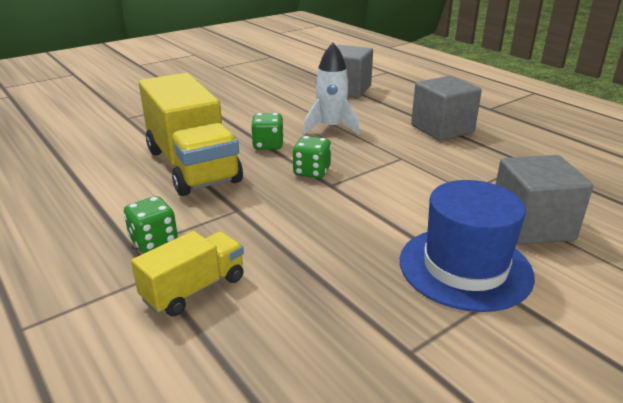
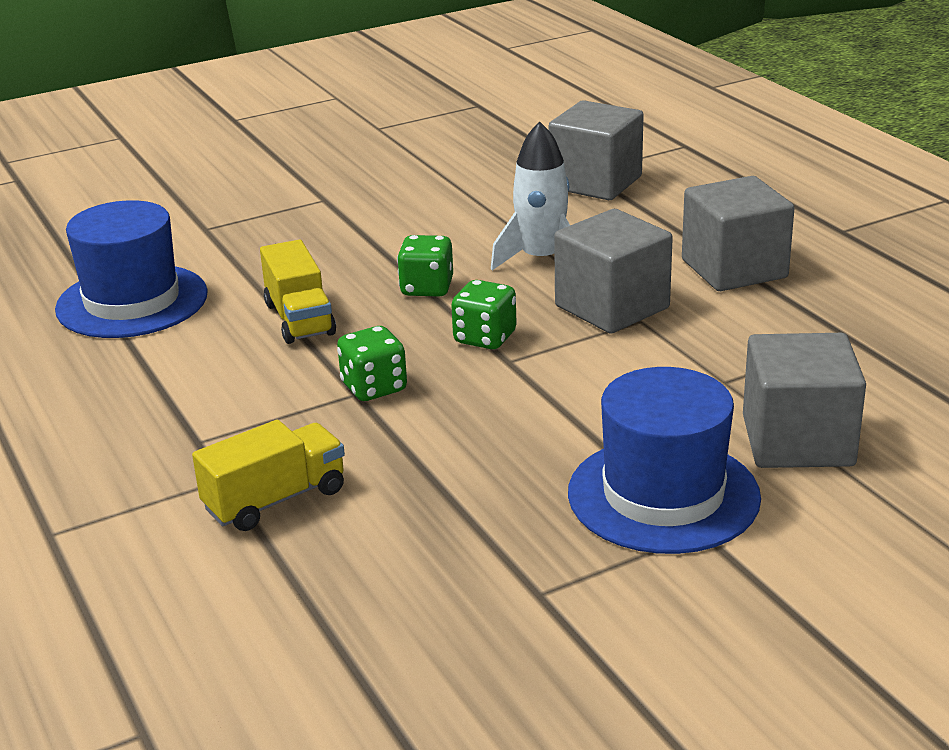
camera: 10 degrees right, 0 degrees up
green dice [124,196,178,253] -> green dice moved to [337,326,407,401]
yellow truck [139,73,243,196] -> yellow truck [260,240,336,344], size x0.52
none -> blue hat [55,200,208,338]
none -> grey cube [554,209,673,333]

